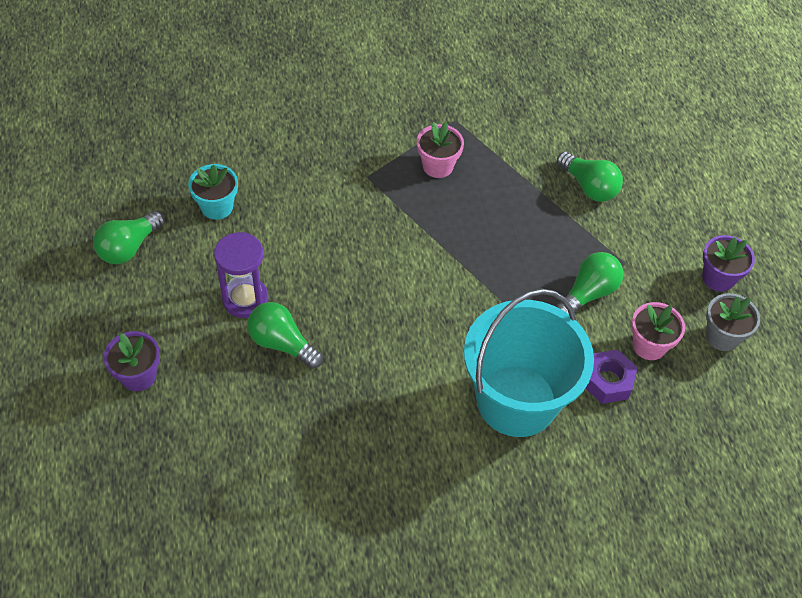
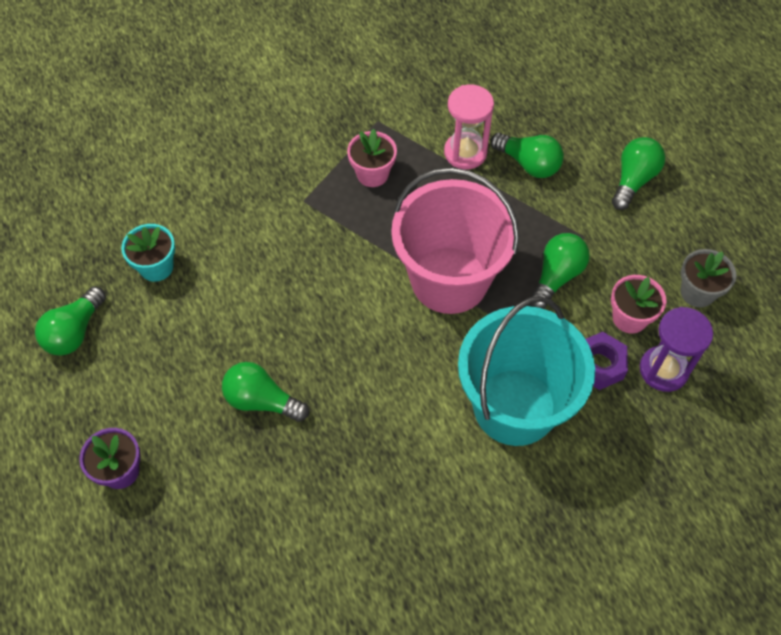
camera: 10 degrees left, 5 degrees up
purple hourglass [214,232,269,318] -> purple hourglass moved to [640,307,713,392]
purple flower pot [702,235,755,292] -> none
none -> pink bucket [391,168,520,314]
none -> pink hourglass [444,85,494,169]
none -> green light bulb [612,137,665,210]

